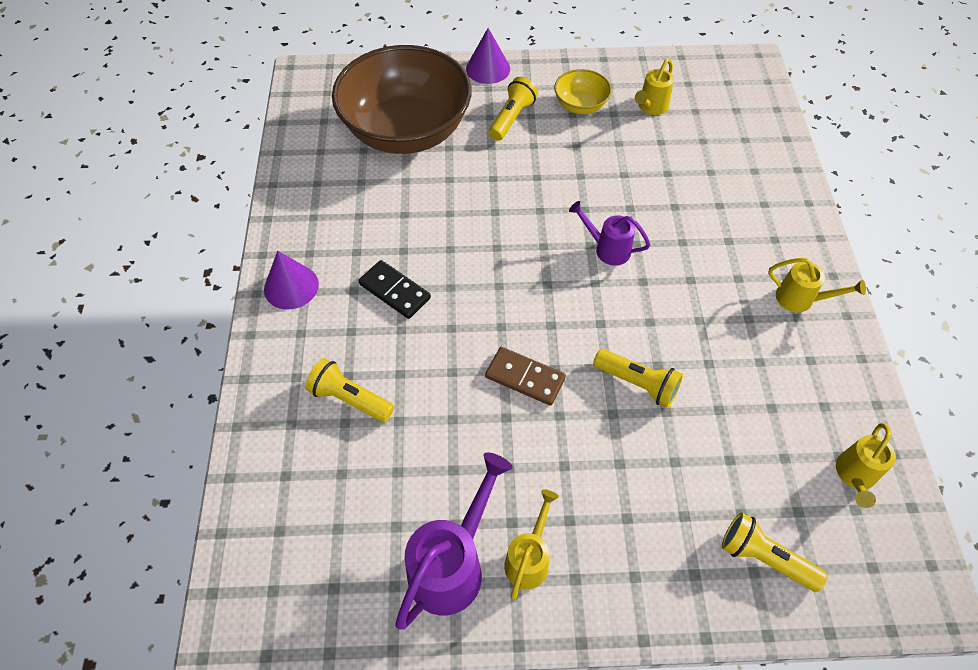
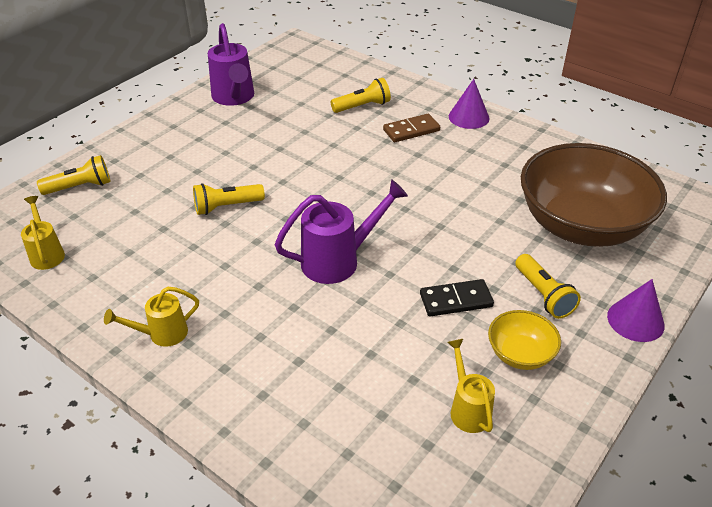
camera: 130 degrees right, 15 degrees down
black domino [359,260,431,319] -> black domino moved to [420,279,494,317]
brown domino [485,347,566,405] -> brown domino moved to [383,114,440,142]
yellow watering can [504,489,559,600] -> none
purple watering can [569,201,650,266] -> purple watering can [275,179,408,284], size x1.66

